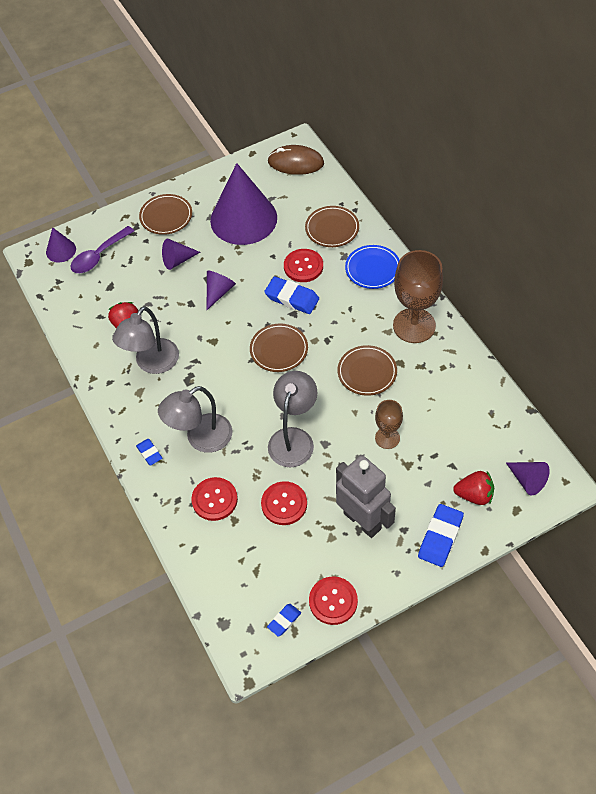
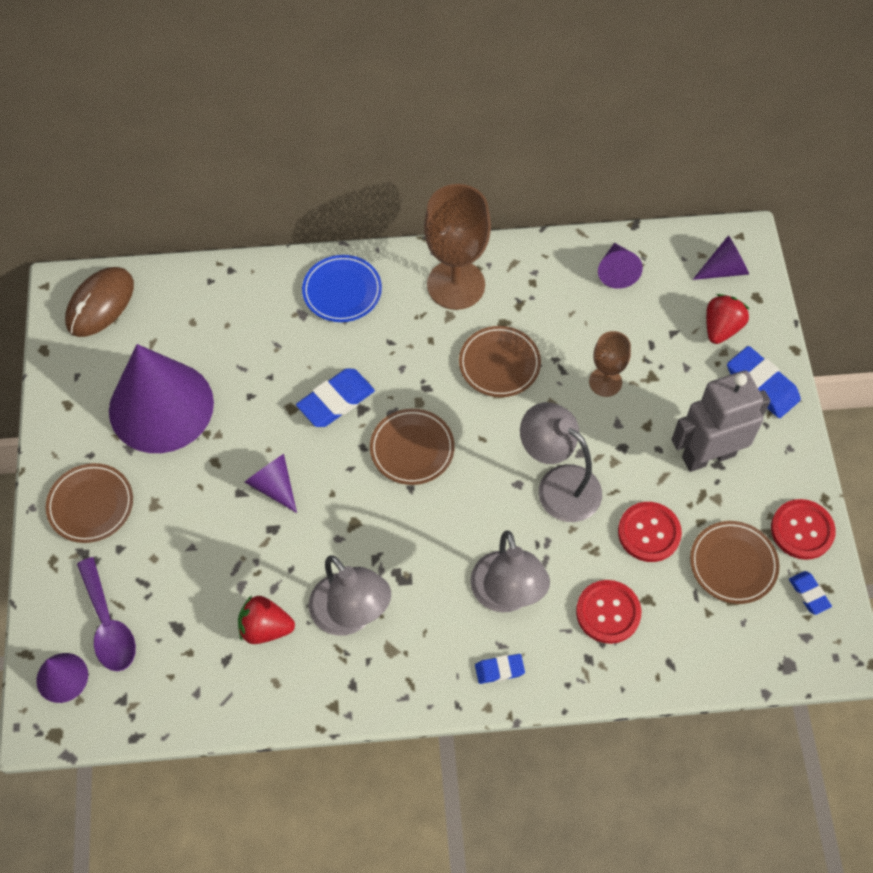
camera: 70 degrees left, 5 degrees up
purple cone [162,239,200,270] -> purple cone moved to [598,243,643,289]
red button [284,249,323,282] -> none
brown plate [305,206,359,247] -> brown plate moved to [690,521,779,604]

